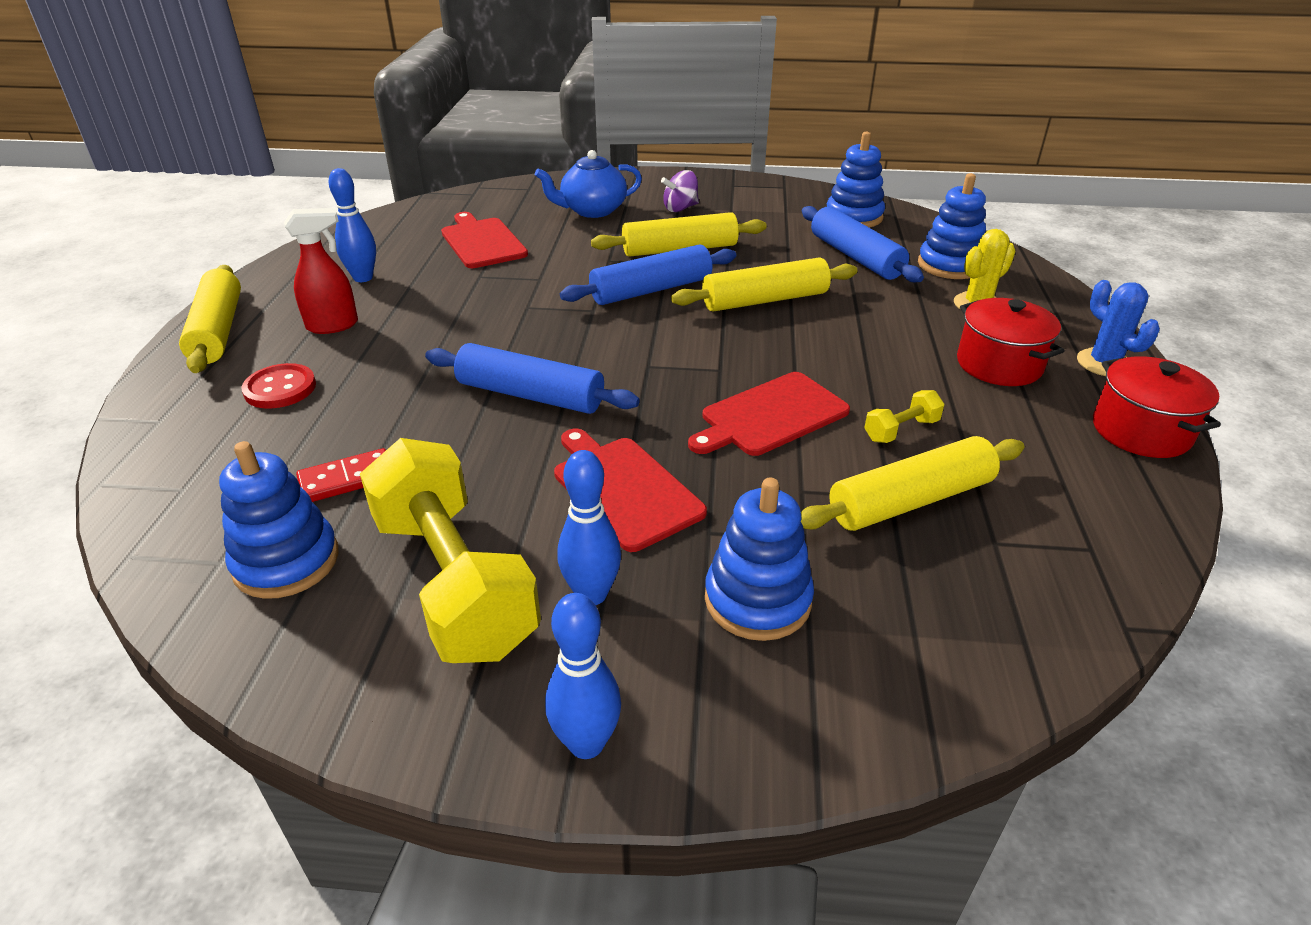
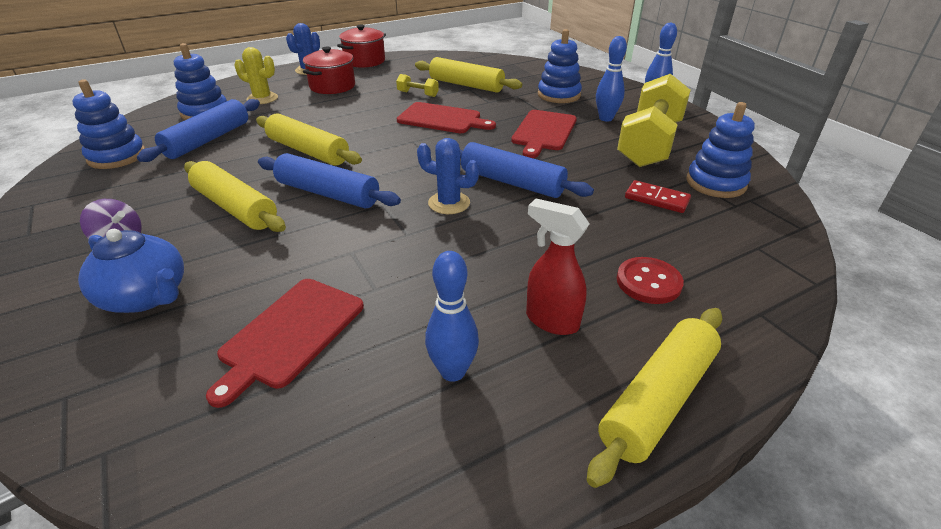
camera: 125 degrees left, 0 degrees up
blue rolling pin [425,343,640,414] -> blue rolling pin turned 45 degrees counterclockwise [460,142,594,198]
none -> blue cactus [417,138,479,214]

